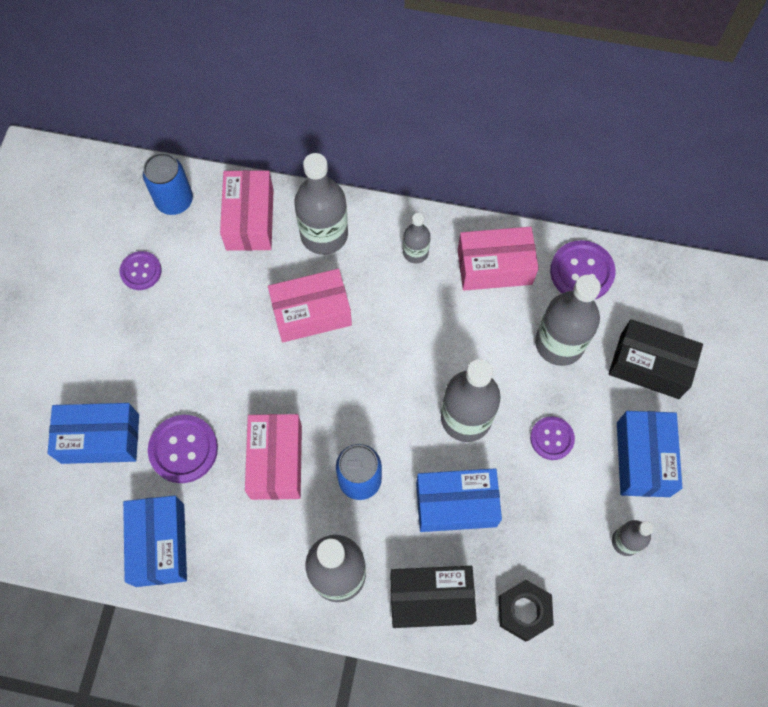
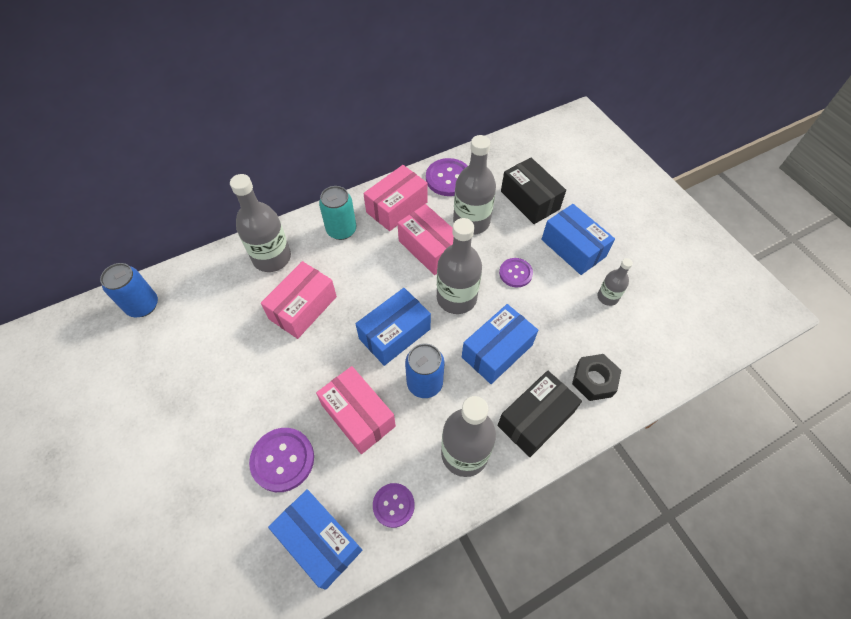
camera: 40 degrees left, 10 degrees down
blue box [47,403,139,464] -> blue box moved to [356,288,431,366]
purple button [119,251,162,290] -> purple button moved to [373,483,415,528]
pink box [220,170,274,251] -> pink box moved to [398,204,454,275]
grey bottle [403,213,430,264] -> turquoise can [319,186,356,240]
black box [609,319,703,399] -> black box turned 75 degrees clockwise [501,158,566,224]

